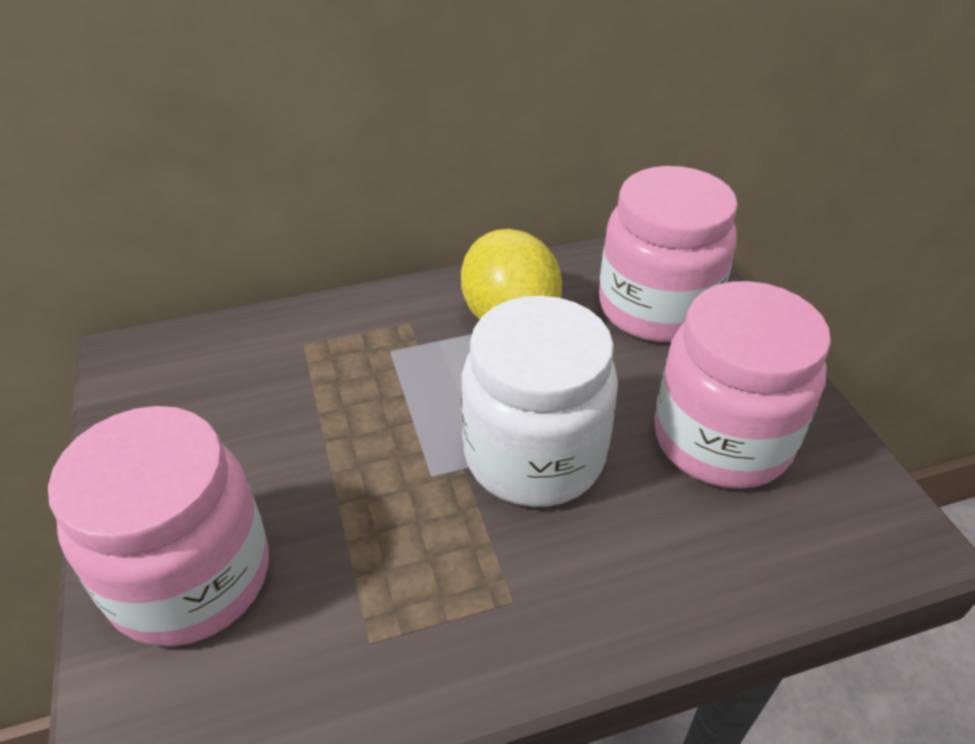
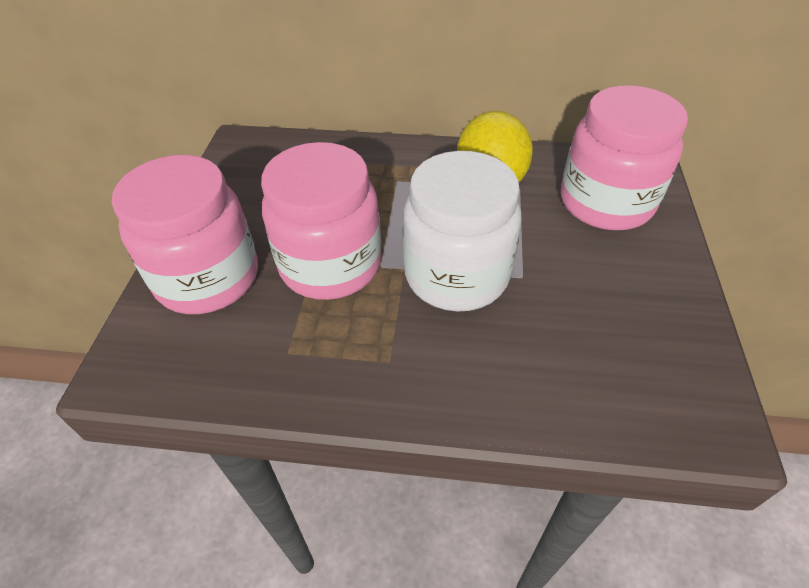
camera: 25 degrees right, 5 degrees up
pink jar [654,281,831,489] -> pink jar moved to [261,142,381,300]

